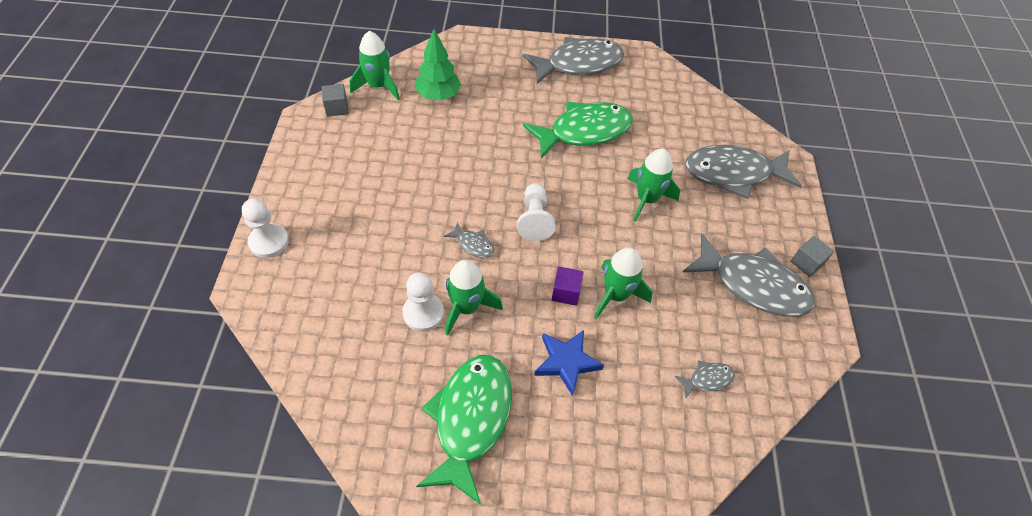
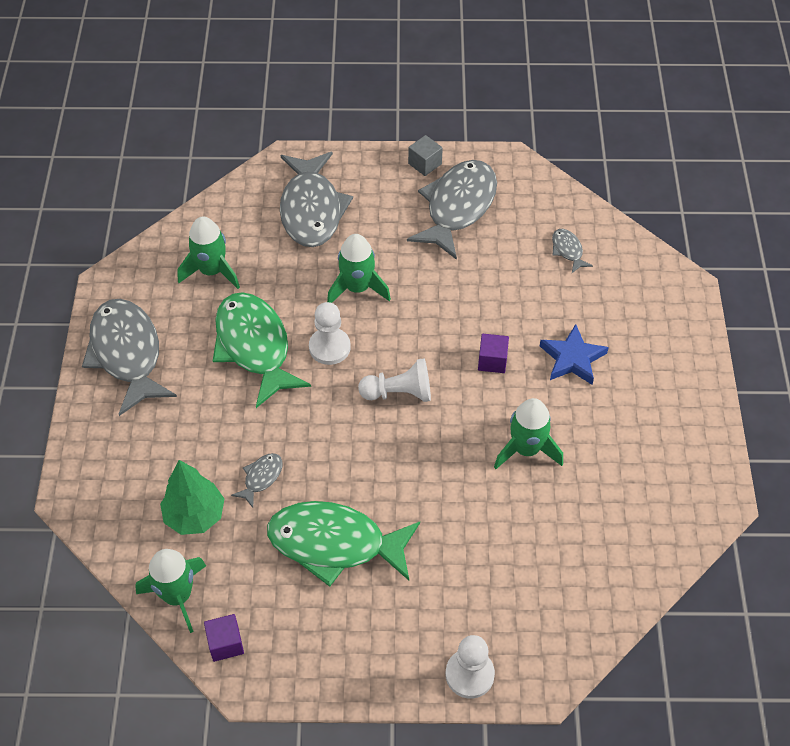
camera: 90 degrees left, 0 degrees up
grey cube [322,84,349,117] -> purple cube [204,614,244,662]
white pawn [402,272,444,332] -> white pawn moved to [309,302,351,365]
green fish [416,355,512,505] -> green fish moved to [267,501,420,587]
grey fish [444,222,494,258] -> grey fish moved to [231,453,283,508]
green rocket [594,247,653,319] -> green rocket moved to [177,216,240,289]

